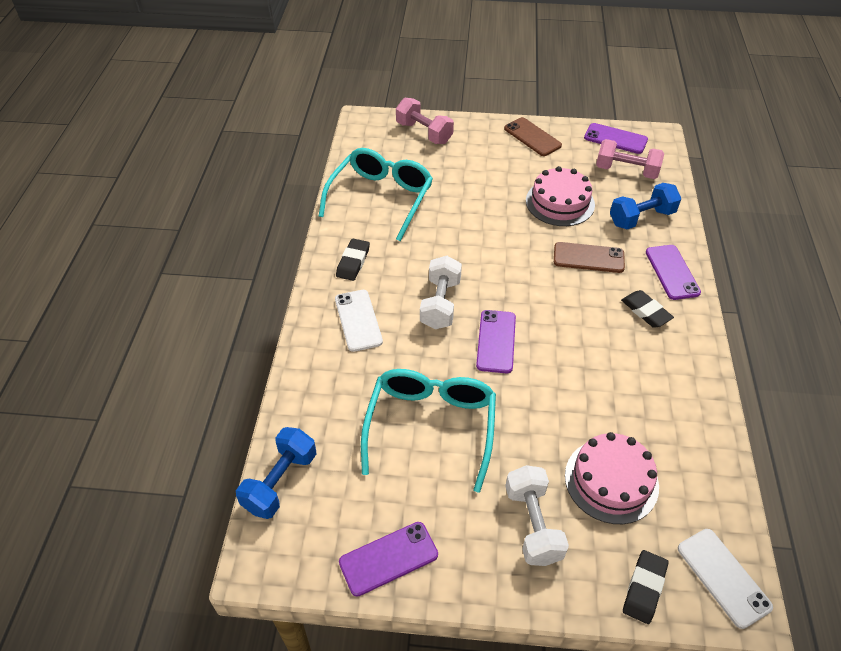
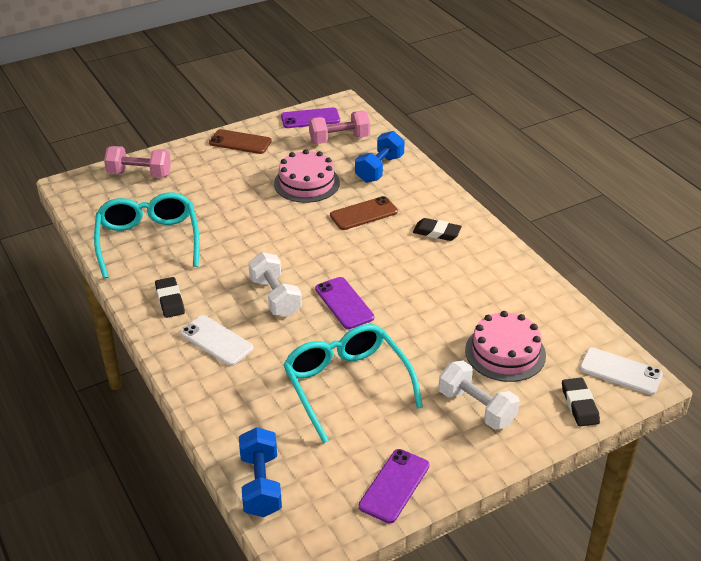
camera: 35 degrees left, 10 degrees down
purple phone [646,245,701,300] -> none

